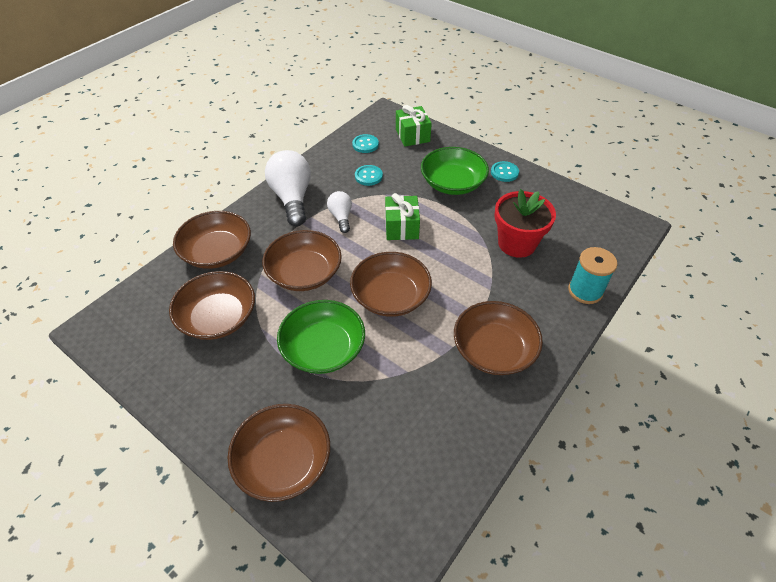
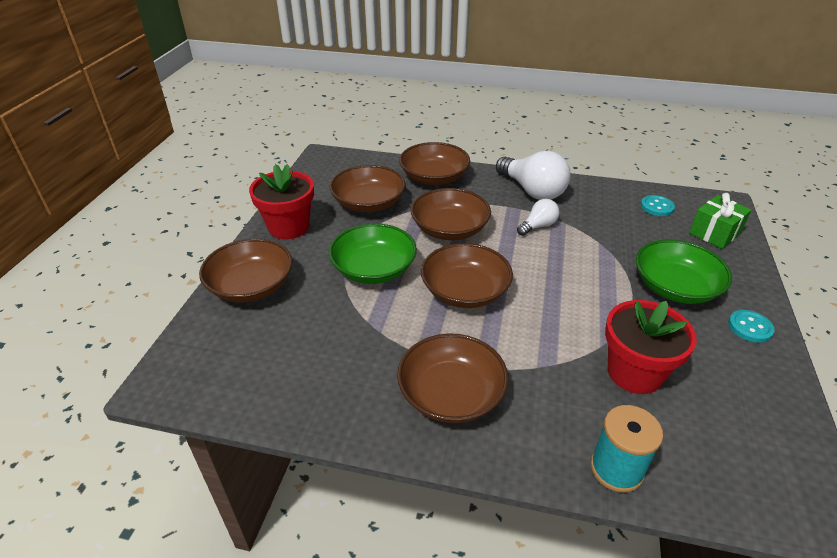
camera: 65 degrees right, 10 degrees down
white light bulb [265,150,311,226] -> white light bulb turned 90 degrees clockwise [496,151,570,200]
turquoise button [355,165,383,186] -> none
green gift [385,193,420,240] -> none
none -> red flower pot [249,164,314,239]

